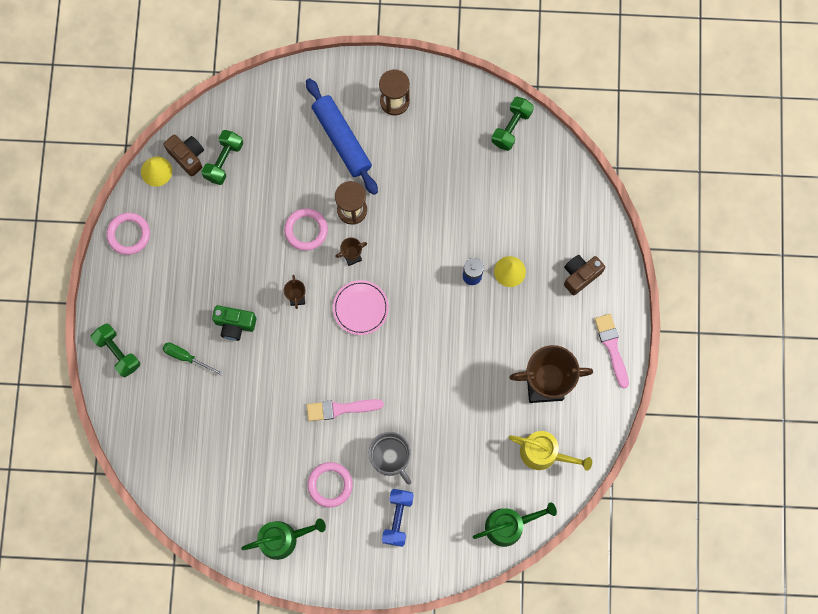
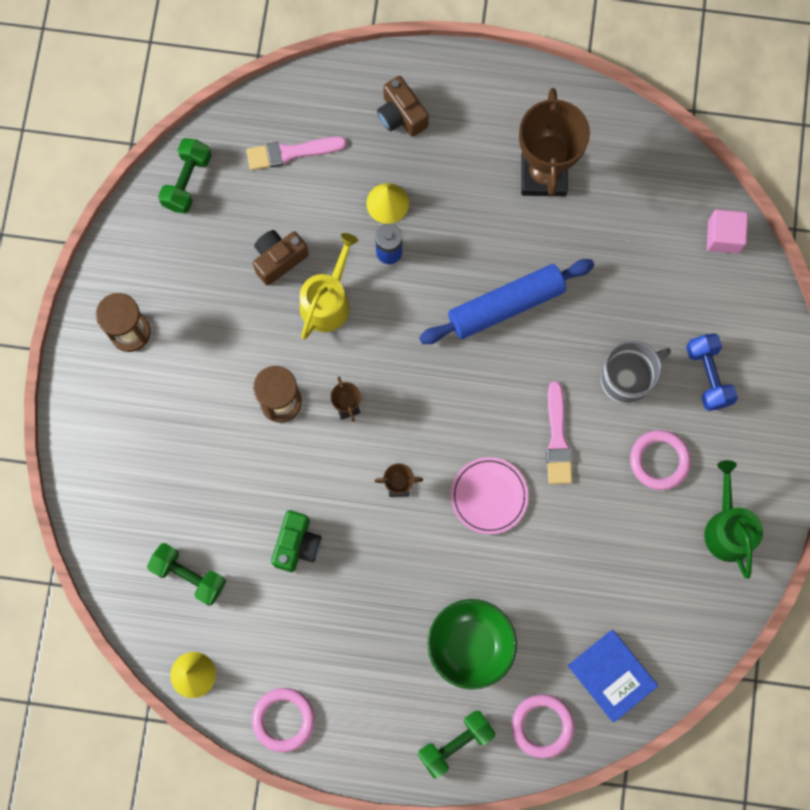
camera: 85 degrees left, 0 degrees up
brown camera [163,135,204,177] -> brown camera moved to [253,230,309,286]
green screwdriver [163,343,223,375] -> green bowl [427,599,517,690]
green camera [212,305,256,341] -> green camera moved to [271,510,322,572]
pink ring [284,208,328,251] -> pink ring moved to [512,694,575,759]
blue rolling pin [306,78,378,195] -> blue rolling pin moved to [419,259,595,344]
pink plate [333,280,389,335] -> pink plate moved to [451,457,528,534]
blue dumbbell [382,489,414,547] -> blue dumbbell turned 60 degrees clockwise [686,333,738,411]
green watering can [473,502,557,547] -> pink cube [707,209,748,254]
green dumbbell [491,97,534,151] -> green dumbbell turned 75 degrees clockwise [158,138,212,214]
yellow watering can [509,431,592,471] -> yellow watering can moved to [300,233,358,340]
pink brush [595,314,629,389] -> pink brush moved to [246,137,347,170]
none -> blue book [568,630,658,722]

